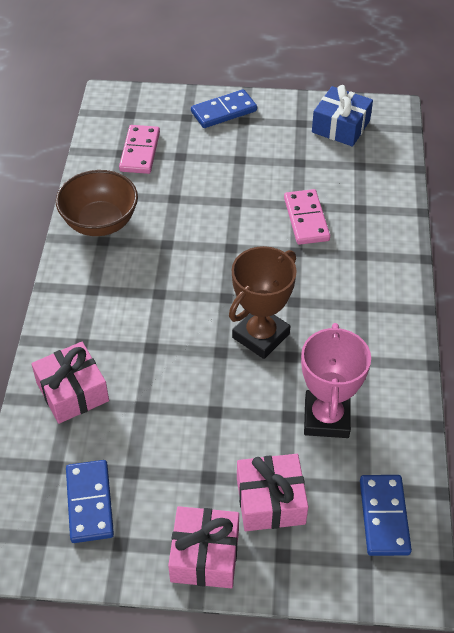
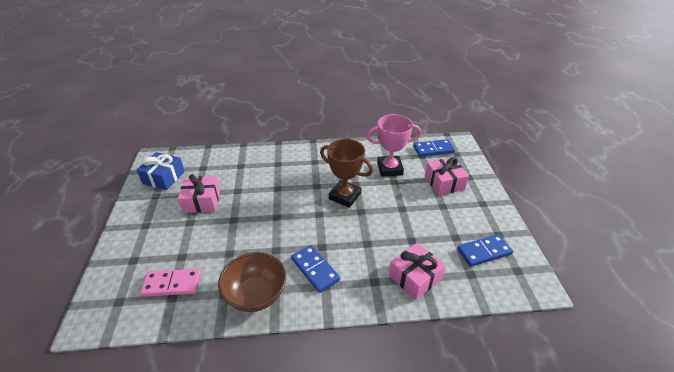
camera: 100 degrees left, 10 degrees down
pink gift [168,506,239,588] -> pink gift moved to [178,174,220,213]
blue domino [191,89,257,128] -> blue domino moved to [291,245,340,293]
pink domino [284,189,330,245] -> none

